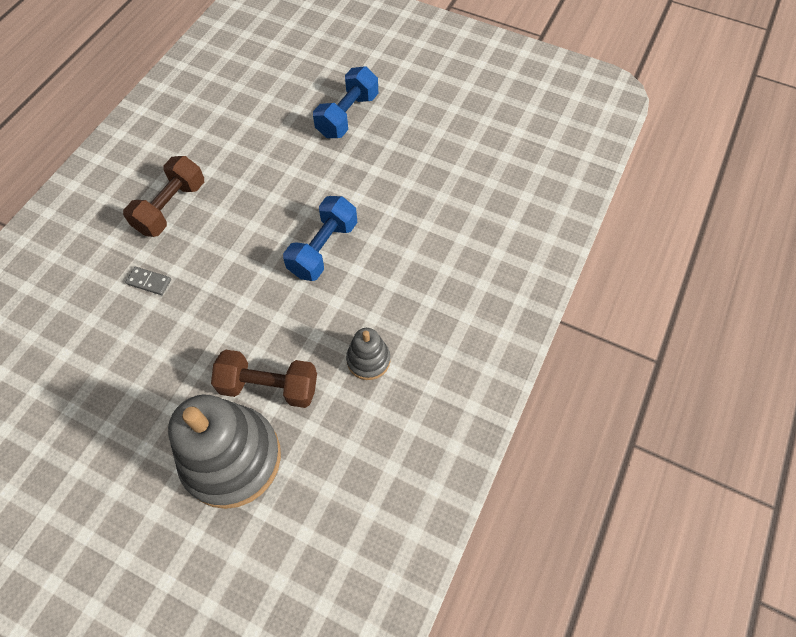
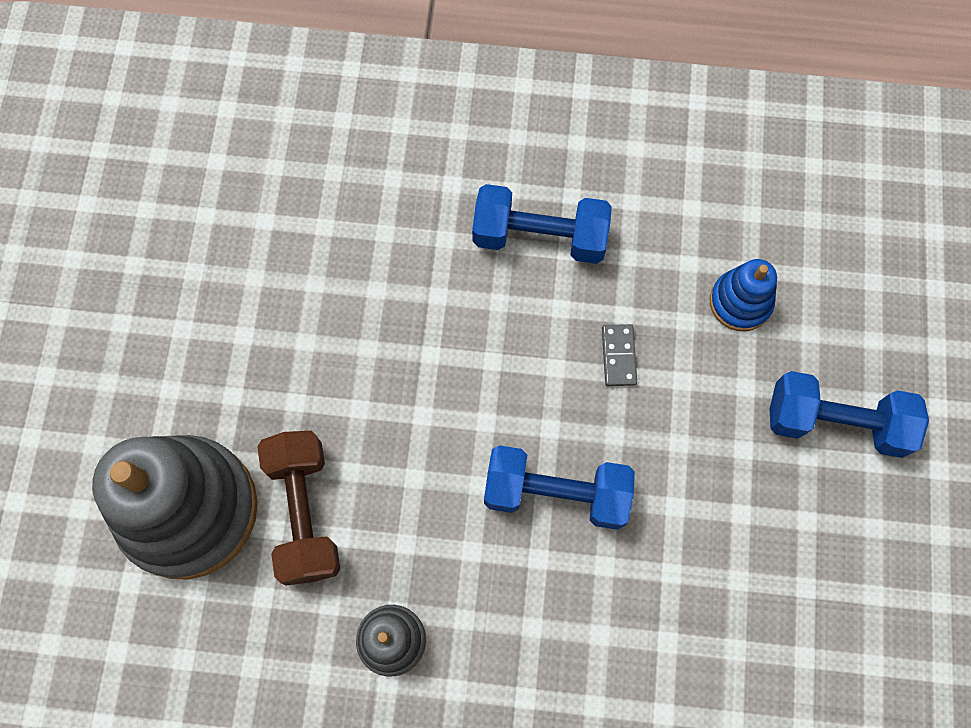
camera: 70 degrees right, 10 degrees up
brown dumbbell [123,156,204,237] -> blue dumbbell [472,184,612,264]
grey domino [125,267,171,295] -> grey domino moved to [602,324,637,386]
none -> blue stacking toy [710,259,777,332]

